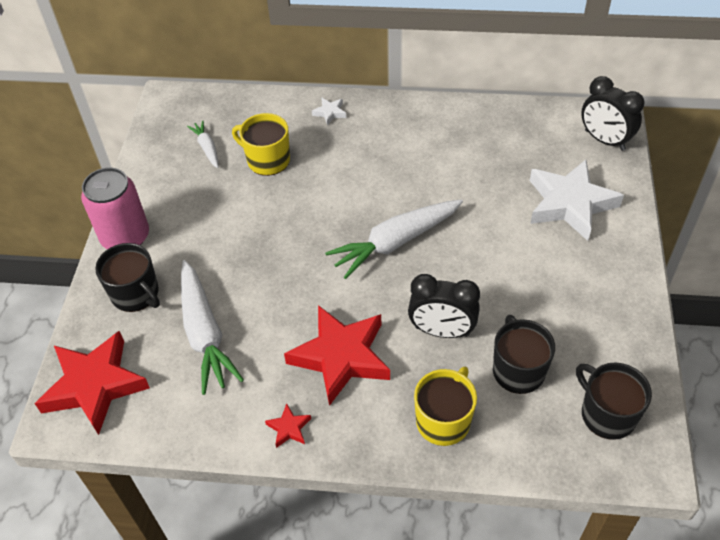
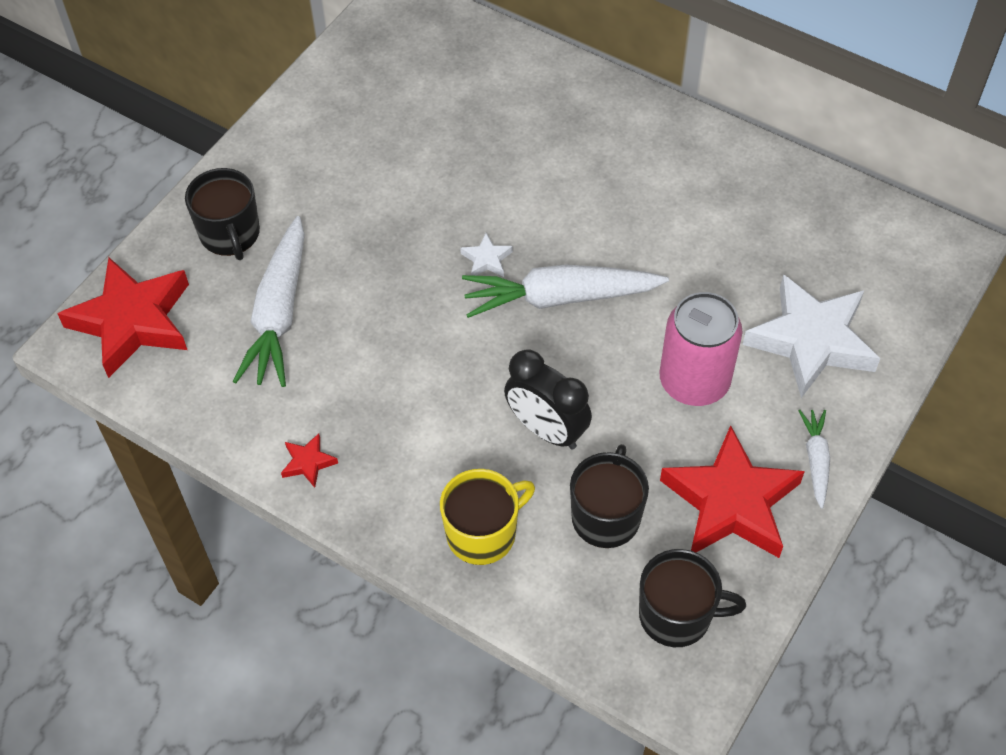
camera: 25 degrees right, 5 degrees up
pink can [81,167,149,249] -> pink can moved to [660,292,743,406]
white carrot [187,121,219,168] -> white carrot moved to [798,410,830,509]
yellow mug [232,113,290,176] -> none
red star [284,305,390,406] -> red star moved to [660,425,805,558]
white star [312,97,346,125] -> white star moved to [460,233,513,277]
black mug [576,362,652,439] -> black mug turned 105 degrees clockwise [639,549,746,647]
black clock [581,76,645,151] -> none

